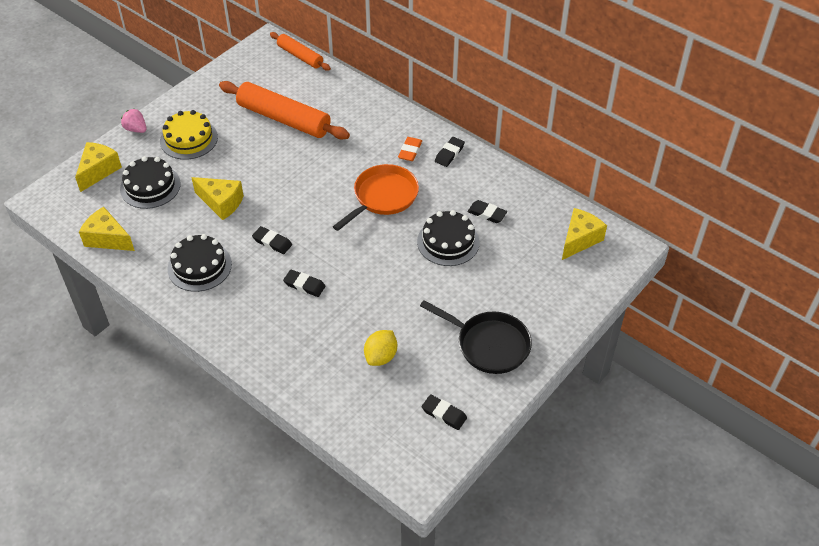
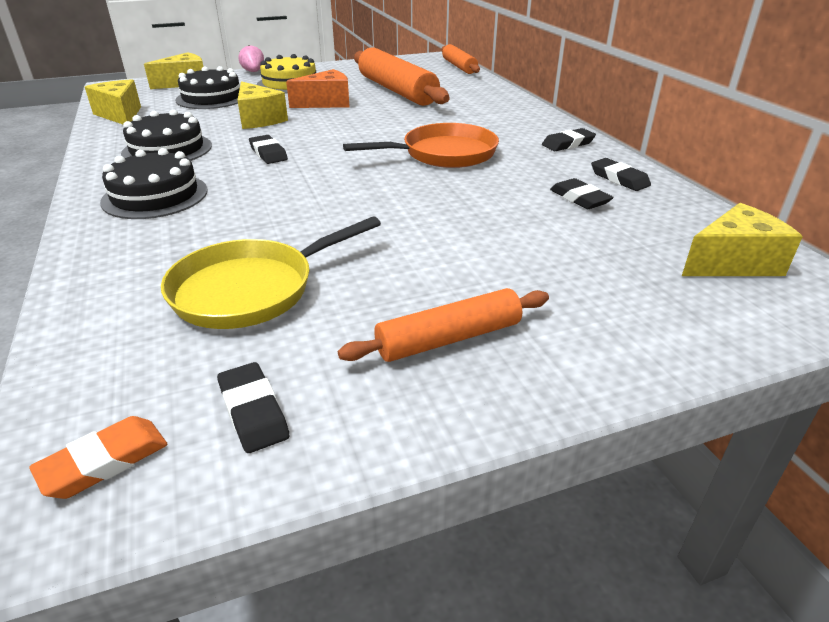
camera: 30 degrees right, 15 degrees down
black eraser [283,270,326,297] -> black eraser moved to [591,158,651,191]
yellow lemon [364,330,397,366] -> yellow pan [161,216,381,329]
orange eraser [398,137,422,161] -> orange eraser moved to [29,416,167,499]
black cake [417,210,480,266] -> black cake moved to [100,148,208,219]
black pan [420,300,532,374] -> orange rolling pin [338,288,549,362]
none -> orange cheese [286,69,349,108]

